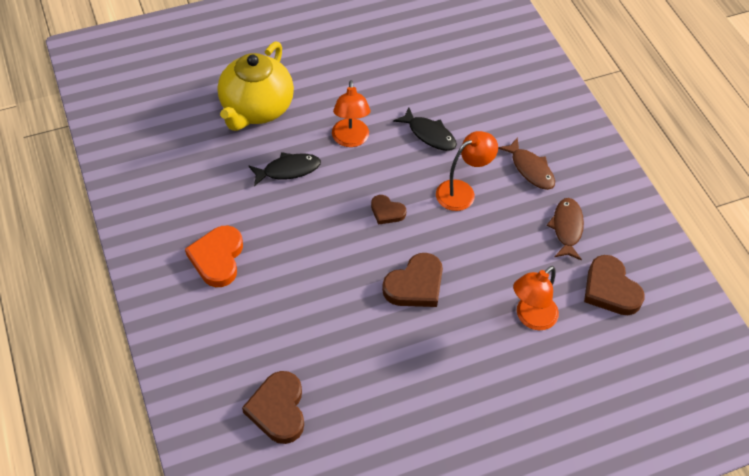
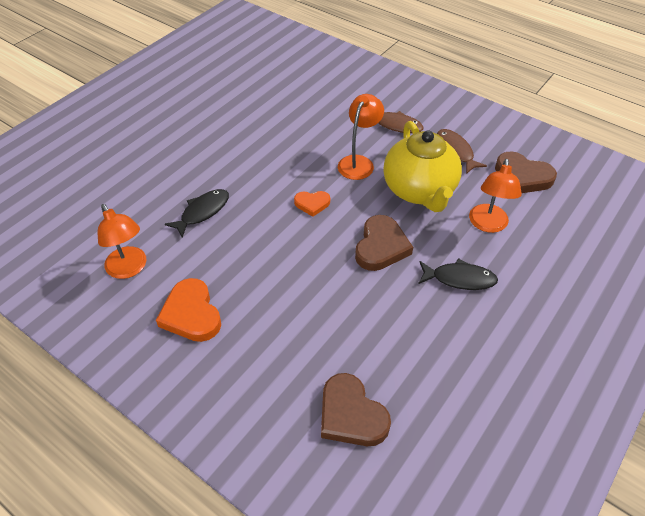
camera: 30 degrees left, 5 degrees down
yellow teapot [218,41,294,131] -> yellow teapot moved to [383,121,462,212]
orange lamp [332,80,371,147] -> orange lamp moved to [98,204,147,279]
brown heart [371,195,406,225] -> orange heart [294,191,330,217]
black fish [393,108,457,151] -> black fish moved to [418,258,498,290]

